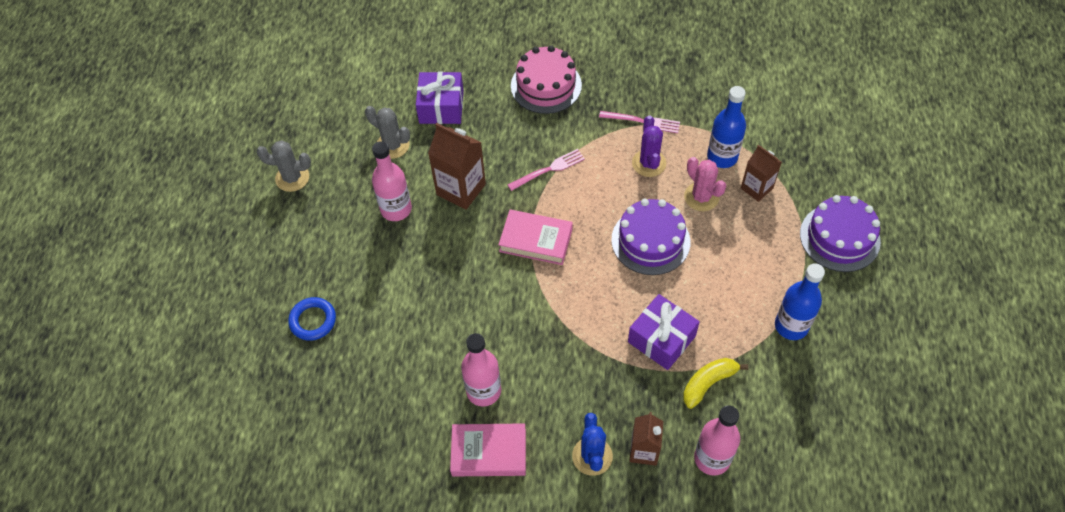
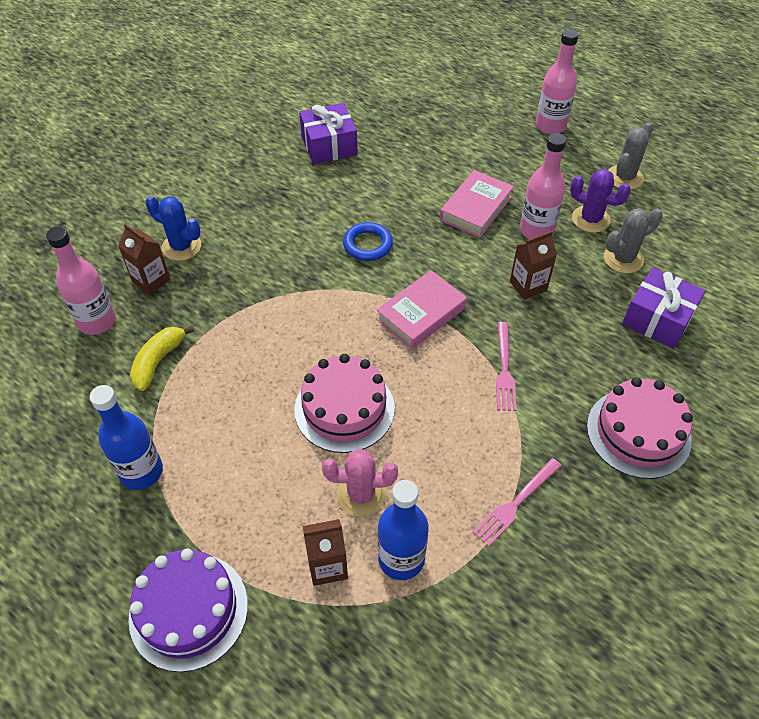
camera: 120 degrees right, 5 degrees down
blue ring [288,297,336,341] -> blue ring moved to [343,222,393,261]
brown carton [428,123,486,210] -> brown carton [510,231,557,300], size x0.64
pink book [450,423,526,476] -> pink book moved to [440,170,514,238]
pink bottle [461,333,501,407] -> pink bottle moved to [536,29,579,134]
purple cake [611,199,690,275] -> pink cake [294,354,395,453]
purple gift [628,294,700,370] -> purple gift moved to [299,103,358,164]
purple cactus [632,115,666,177] -> purple cactus moved to [570,169,631,233]
yellow banana [683,358,748,409] -> yellow banana turned 150 degrees counterclockwise [130,326,194,391]

